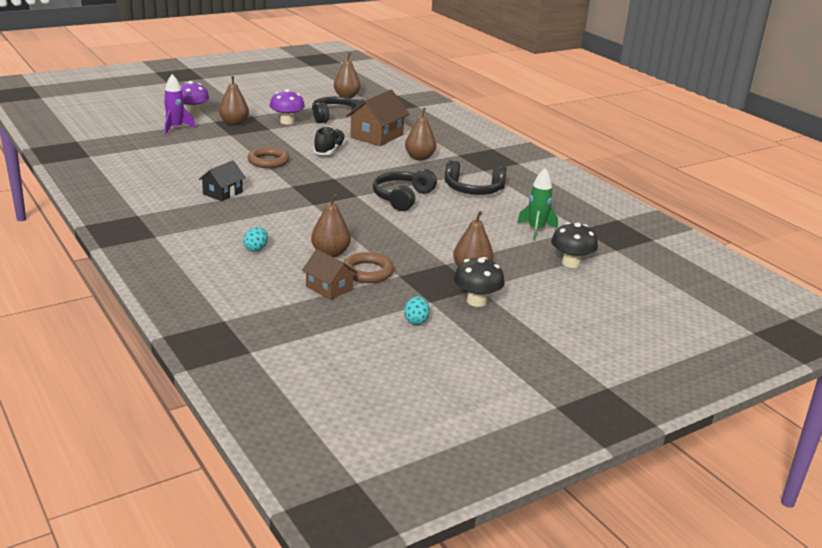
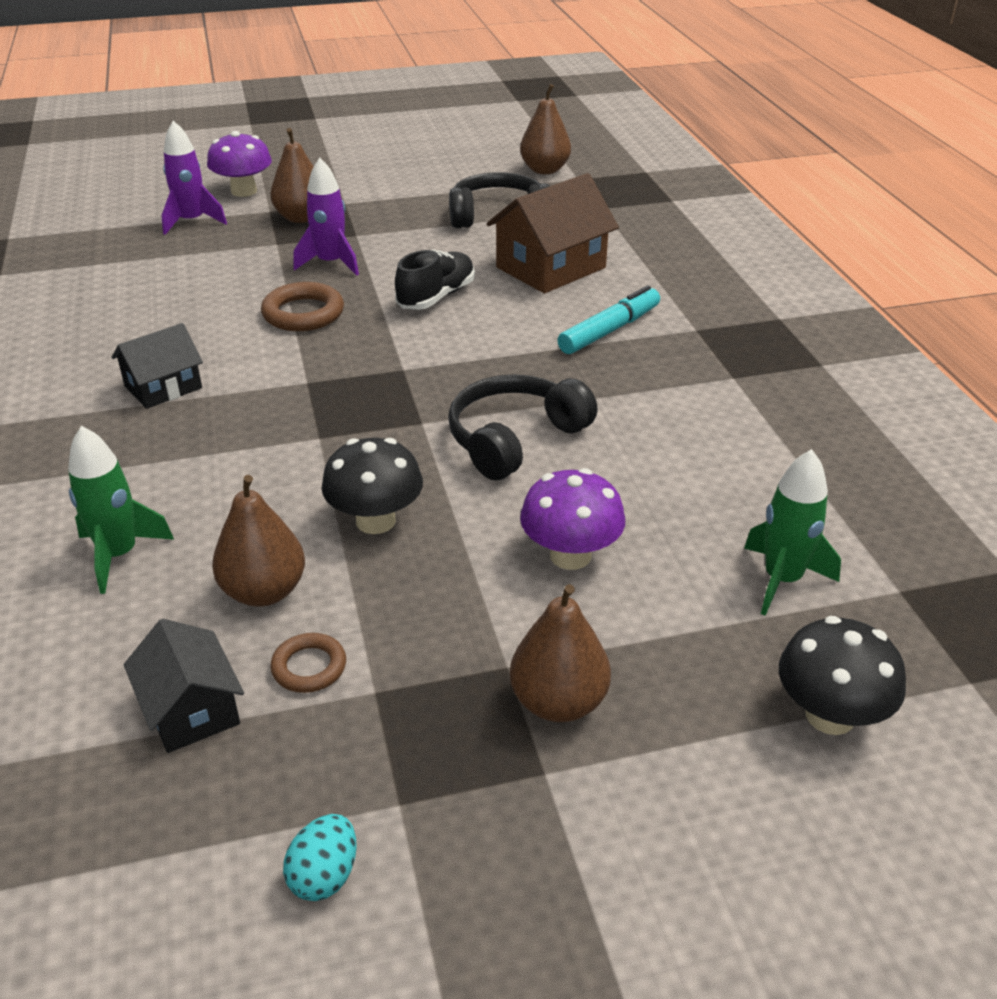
camera: 20 degrees right, 10 degrees up
turquoise egg [243,227,268,252] -> green rocket [68,426,174,594]
purple mushroom [270,89,305,125] -> purple mushroom moved to [520,468,625,570]
brown house [302,249,358,300] -> black house [124,619,244,753]
brown ring [343,252,394,283] -> brown ring [270,633,346,693], size x0.61
brown pear [405,108,436,160] -> turquoise marker [558,285,660,354]
black headphones [445,160,507,195] -> none
black mushroom [454,257,505,307] -> black mushroom moved to [322,438,423,534]
none -> purple rocket [293,158,359,276]

